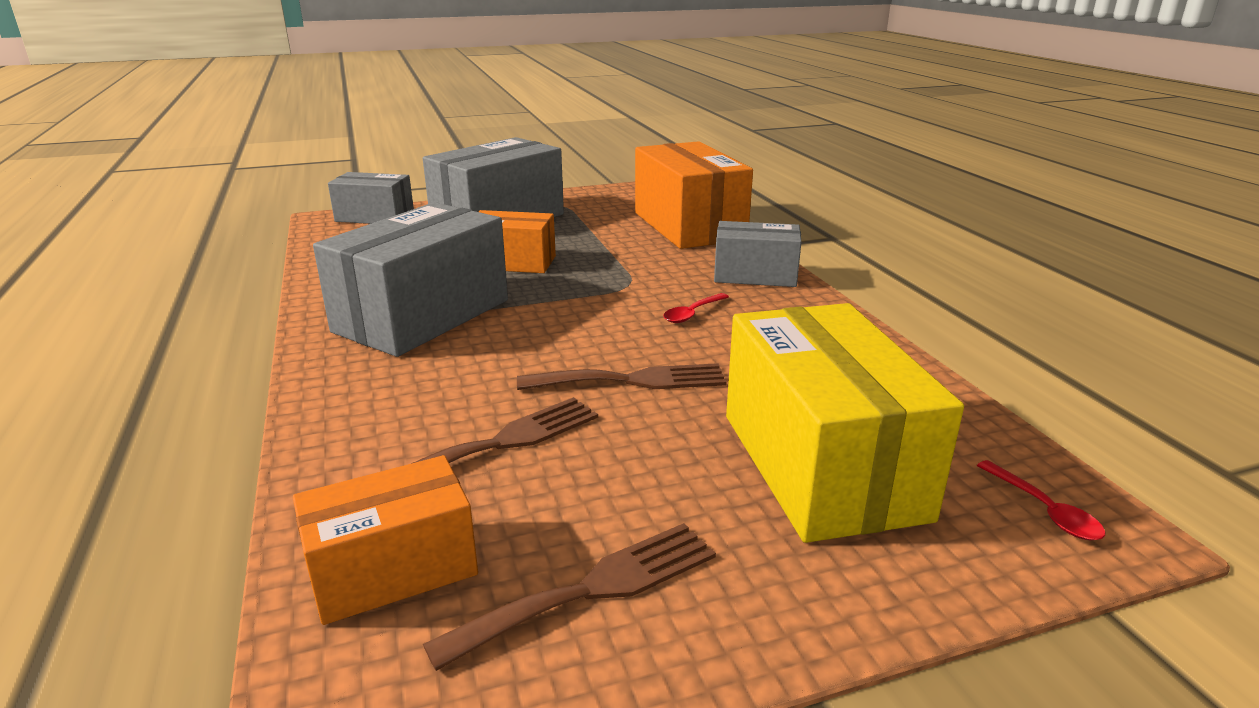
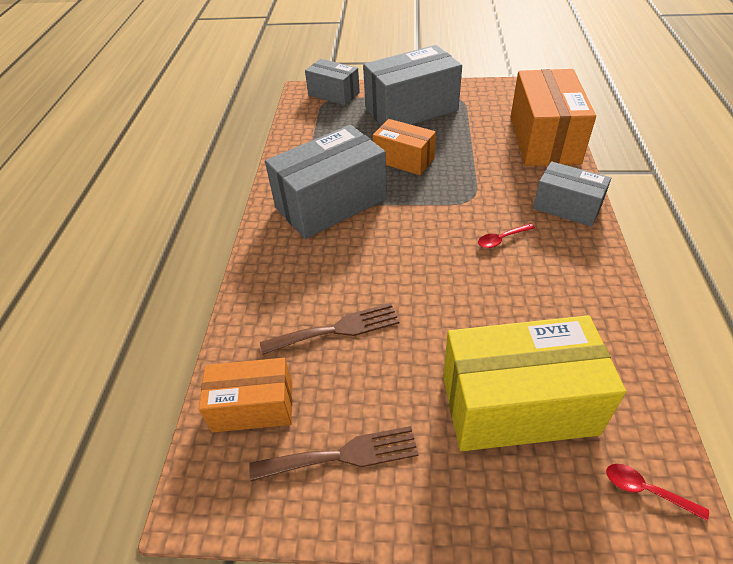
camera: 25 degrees right, 20 degrees up
brown fork [517,363,726,390] -> none
yellow box [726,303,964,543] -> yellow box turned 75 degrees clockwise [443,315,626,451]
red spoon [977,460,1105,540] -> red spoon turned 120 degrees clockwise [606,464,709,521]

